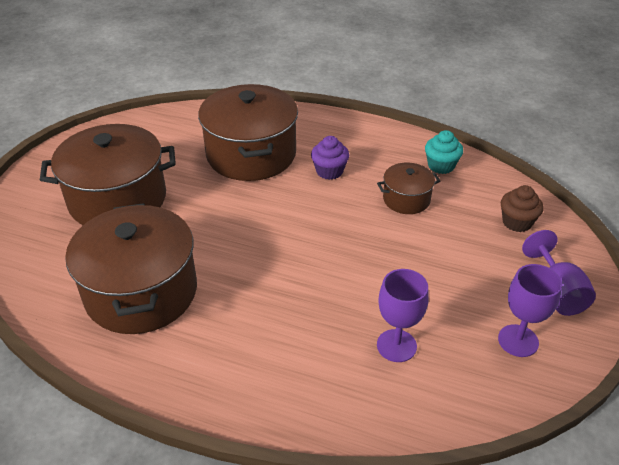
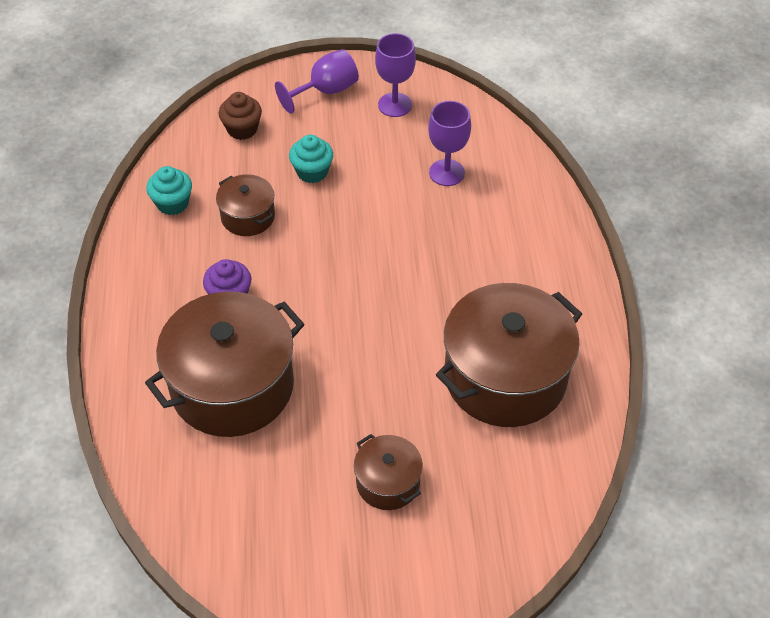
camera: 115 degrees left, 10 degrees up
brown pot [40,124,176,225] -> brown pot [354,434,423,510], size x0.49
none -> turquoise cupcake [289,135,333,183]

